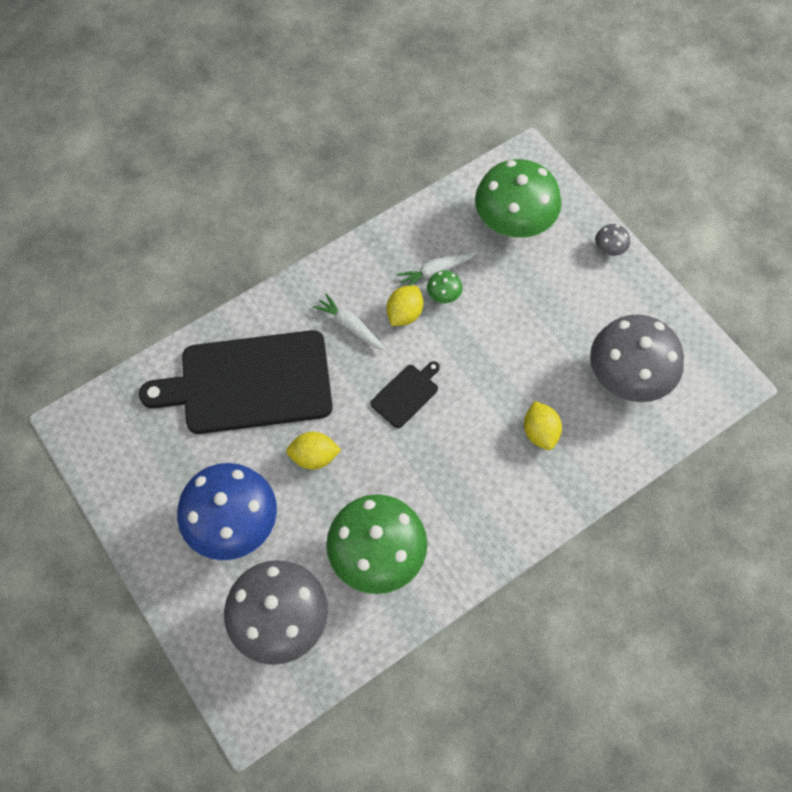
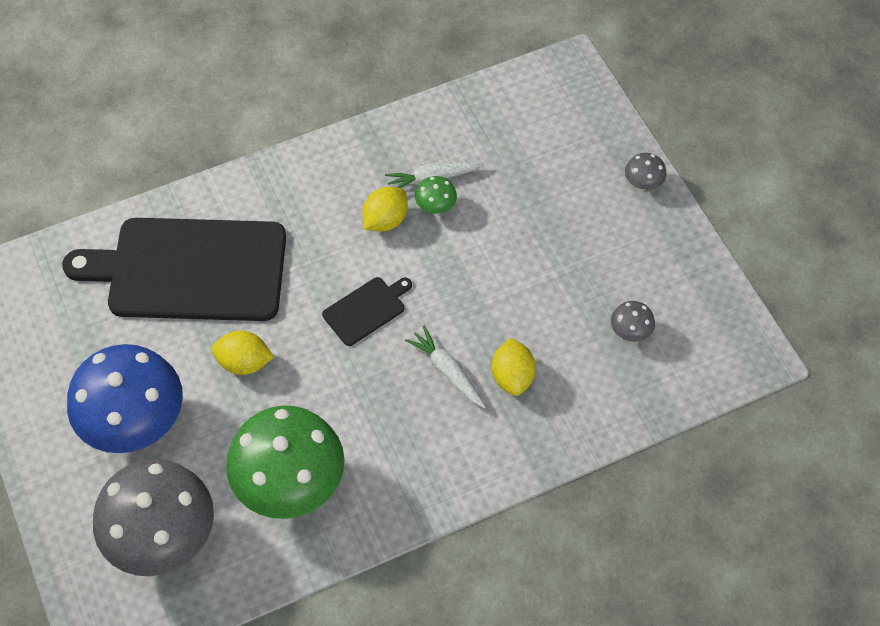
camera: 10 degrees right, 5 degrees down
white carrot [313,293,386,350] -> white carrot moved to [405,326,486,408]
green mushroom [475,159,561,238] -> none
grey mushroom [590,314,684,402] -> grey mushroom [611,301,655,342], size x0.41

